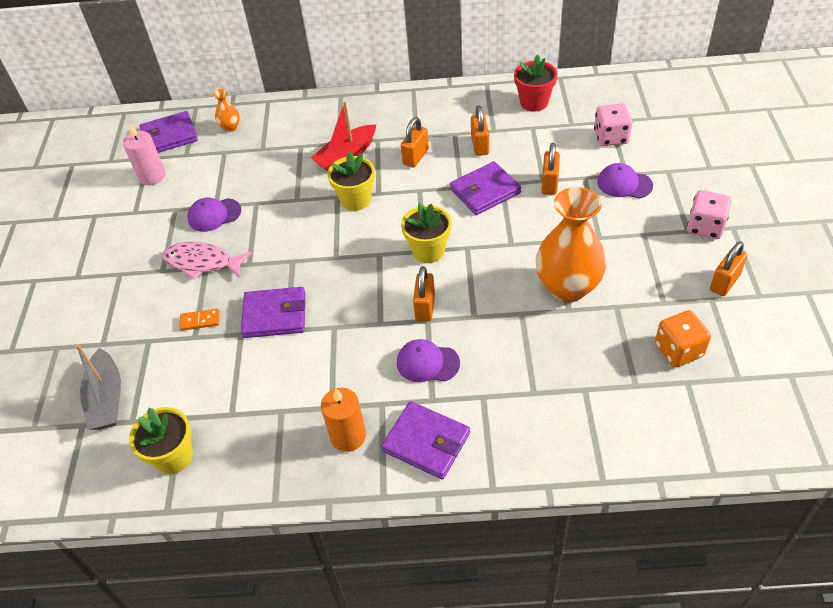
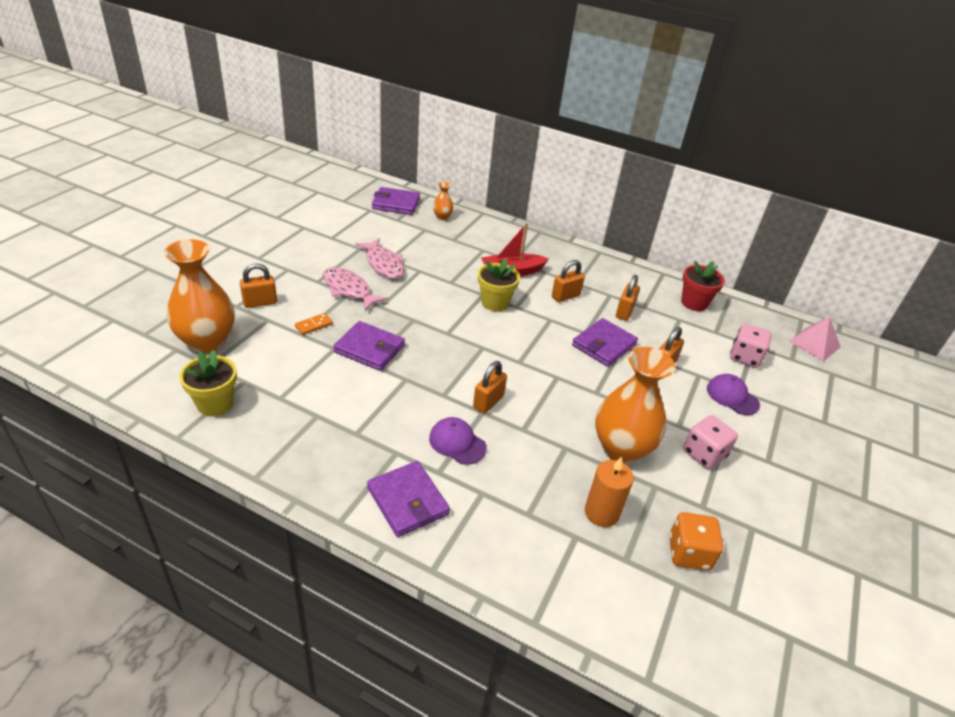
camera: 20 degrees right, 10 degrees down
grey boat [76,344,121,430] -> orange vase [164,239,235,353]
pink candle [123,124,166,185] -> none
orange domino [179,309,219,331] -> orange domino turned 60 degrees counterclockwise [295,313,333,335]
purple cap [188,198,241,232] -> pink fish [355,238,404,279]
orange candle [321,388,366,452] -> orange candle moved to [585,457,634,527]
yellow flower pot [401,203,452,263] -> none
purple wallet [450,161,521,215] -> purple wallet turned 45 degrees counterclockwise [572,318,638,367]
pink dice [687,190,732,239] -> pink dice moved to [683,415,738,469]
orange padlock [710,241,747,296] -> orange padlock moved to [240,264,277,308]
none -> pink pyramid [789,316,841,361]

